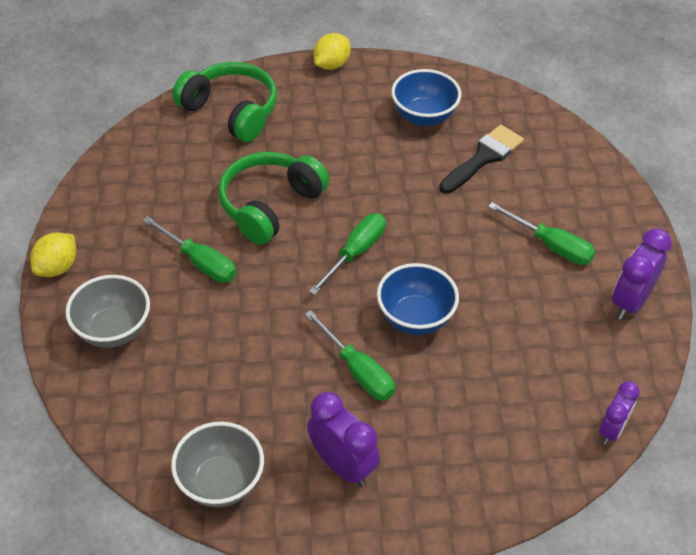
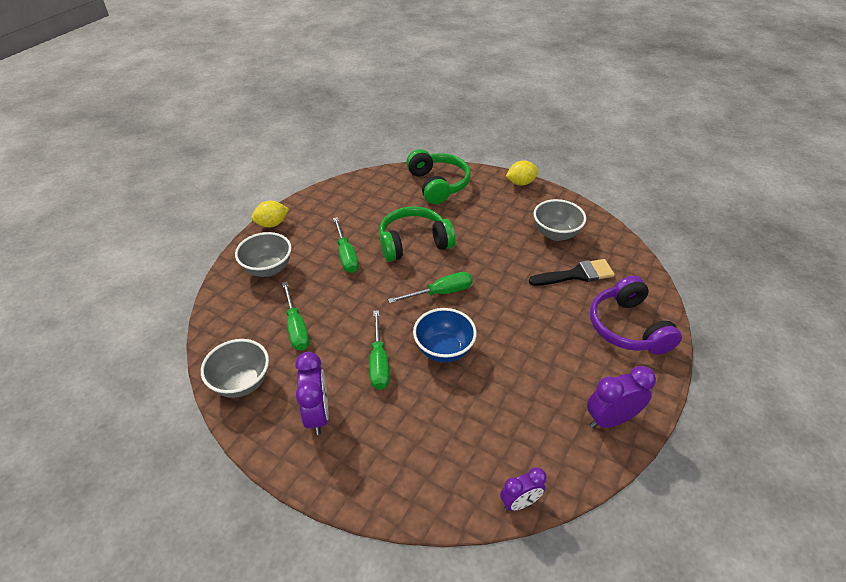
camera: 35 degrees right, 5 degrees down
blue bowl [391,69,461,126] -> grey bowl [534,199,586,241]
green screwdriver [488,202,595,265] -> green screwdriver moved to [282,282,309,351]
none -> purple headphones [590,276,682,355]

